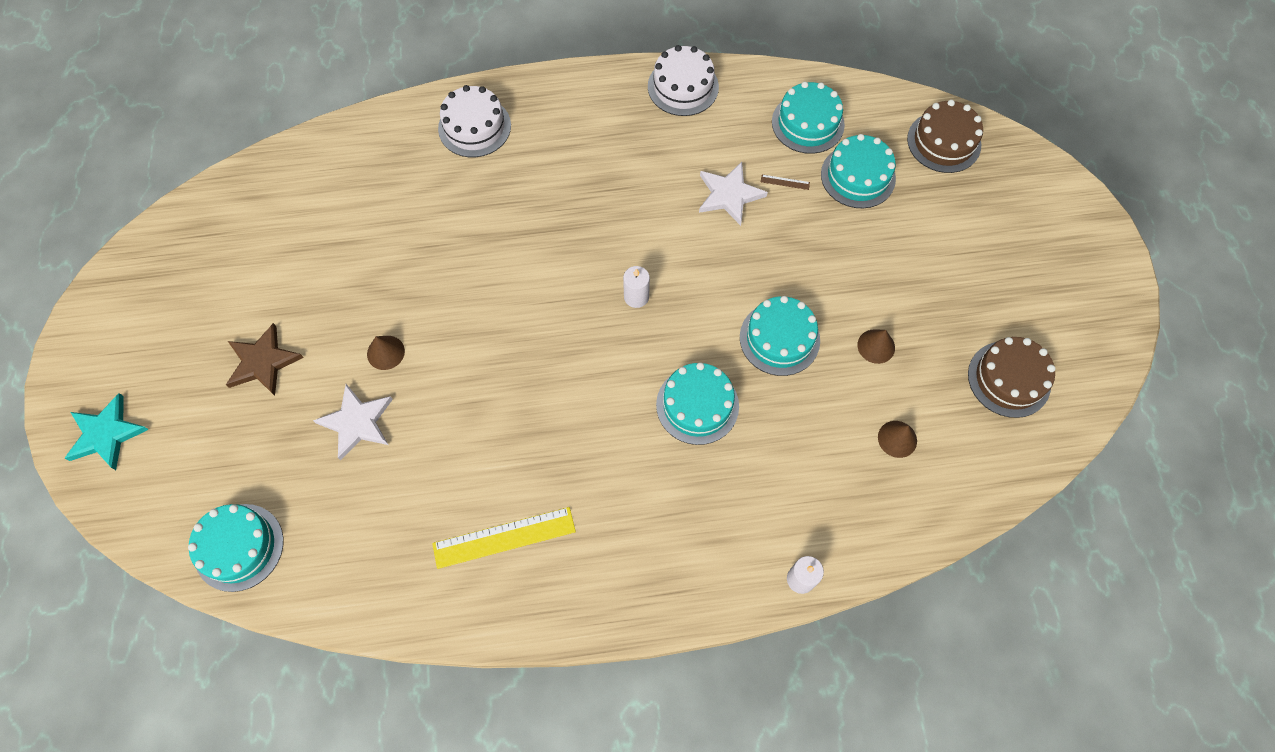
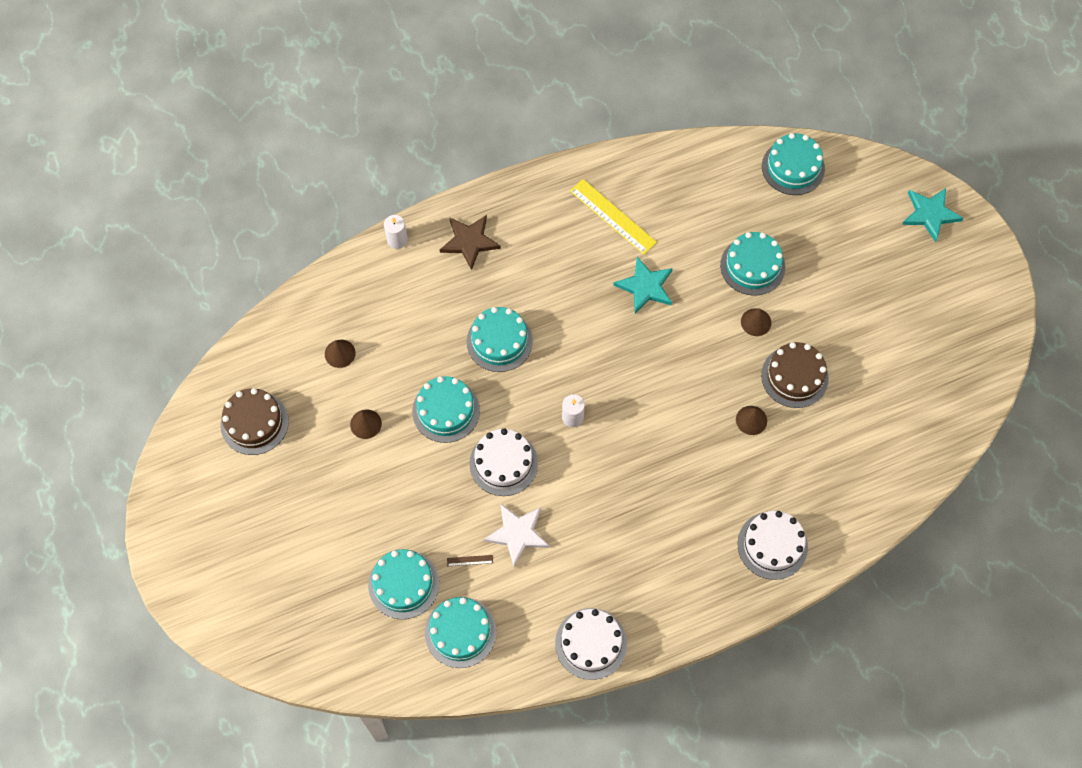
camera: 165 degrees right, 0 degrees up
brown star [226,323,304,396] -> brown star moved to [440,215,501,270]
white star [313,384,393,461] -> turquoise cake [720,232,785,296]
yellow ruler [432,507,576,569] -> yellow ruler turned 75 degrees clockwise [570,179,657,255]
brown cake [907,100,983,173] -> brown cake moved to [761,342,829,408]
none -> white cake [469,428,538,496]
none -> turquoise star [613,257,673,314]
none -> brown cone [736,406,767,435]

